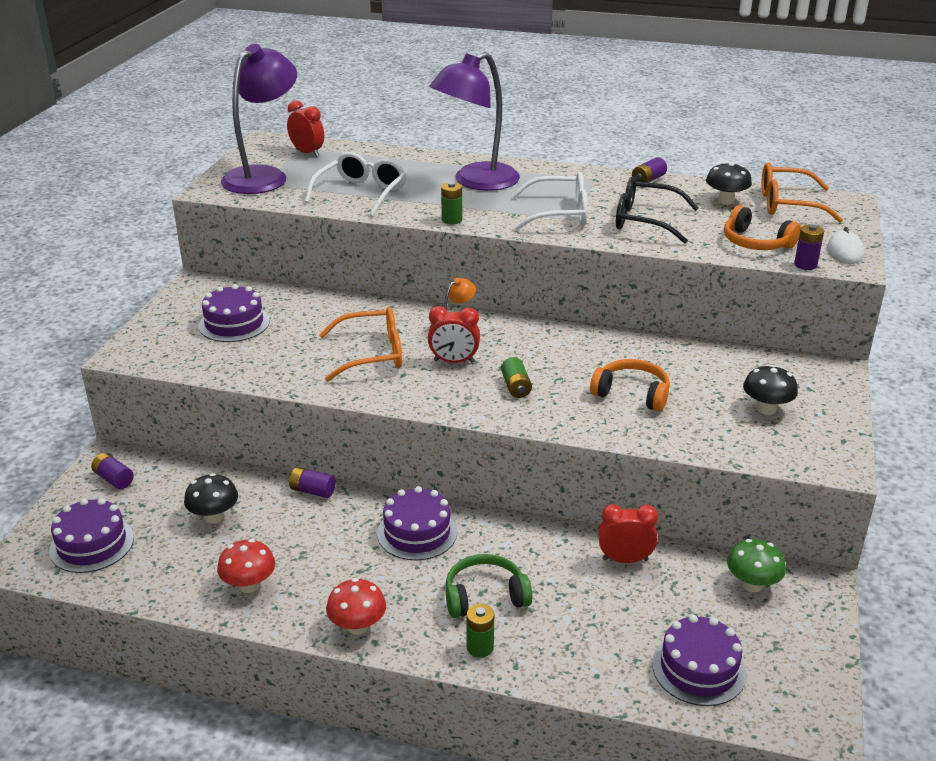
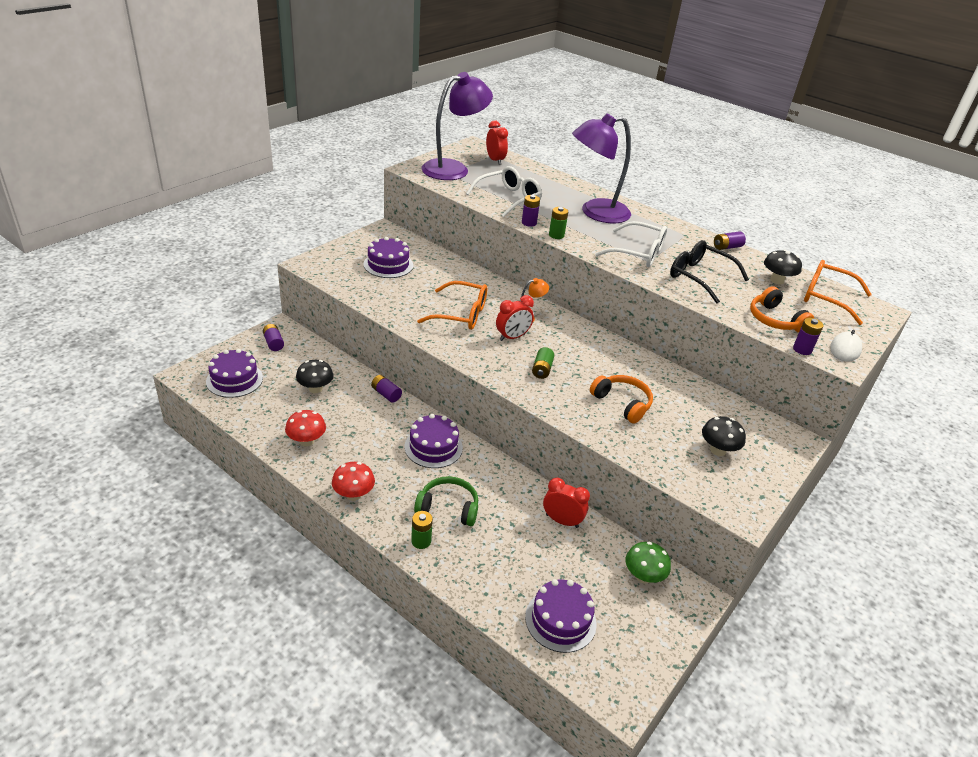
camera: 20 degrees right, 5 degrees up
red clock [428,306,480,363] -> red clock turned 60 degrees counterclockwise [496,295,534,341]
none -> purple battery [522,195,540,227]

